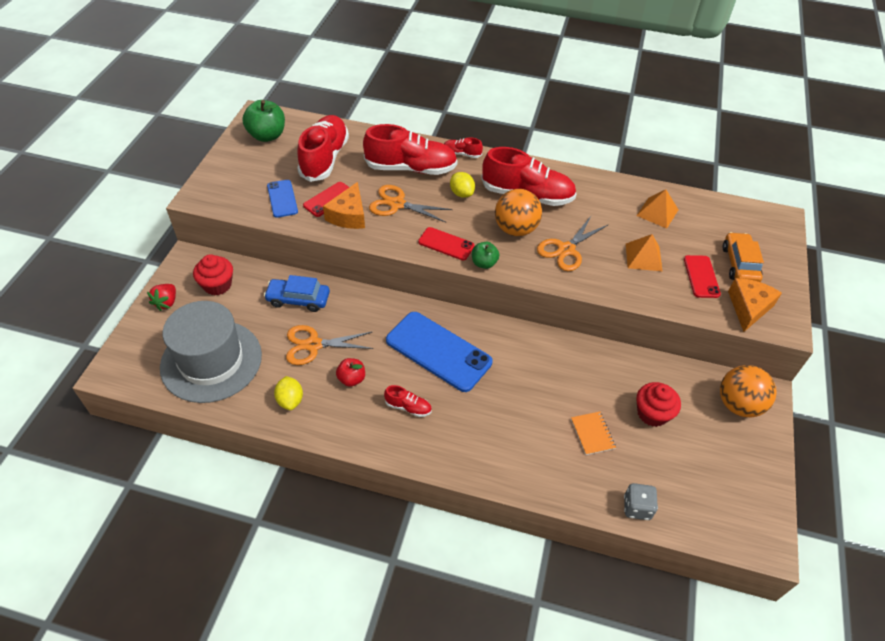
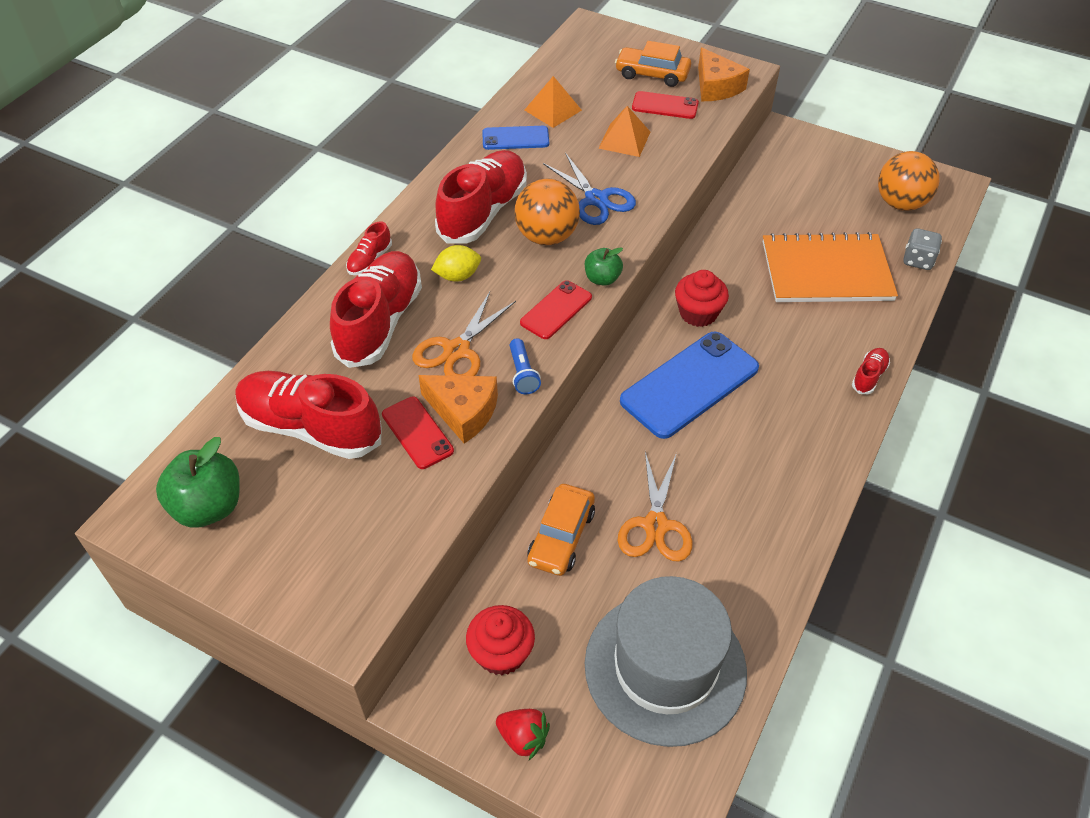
camera: 75 degrees left, 0 degrees up
blue car [264,275,330,312] -> orange car [527,484,595,576]
blue phone [267,180,298,218] -> blue phone moved to [482,126,549,150]
yellow lemon [274,376,303,410] -> none
red apple [336,358,365,387] -> none
red shoe [384,385,432,417] -> red shoe moved to [852,348,890,394]
orange scissors [537,216,608,271] -> blue scissors [543,153,636,225]
orange notebook [571,412,616,455] -> orange notebook [763,232,898,302], size x2.42
red cupcake [636,382,681,427] -> red cupcake moved to [675,270,729,327]
orange ball [720,365,777,417] -> orange ball moved to [878,151,940,211]
orange cheese [728,278,782,332] -> orange cheese turned 150 degrees counterclockwise [698,47,750,101]
none -> blue flashlight [510,338,541,394]

